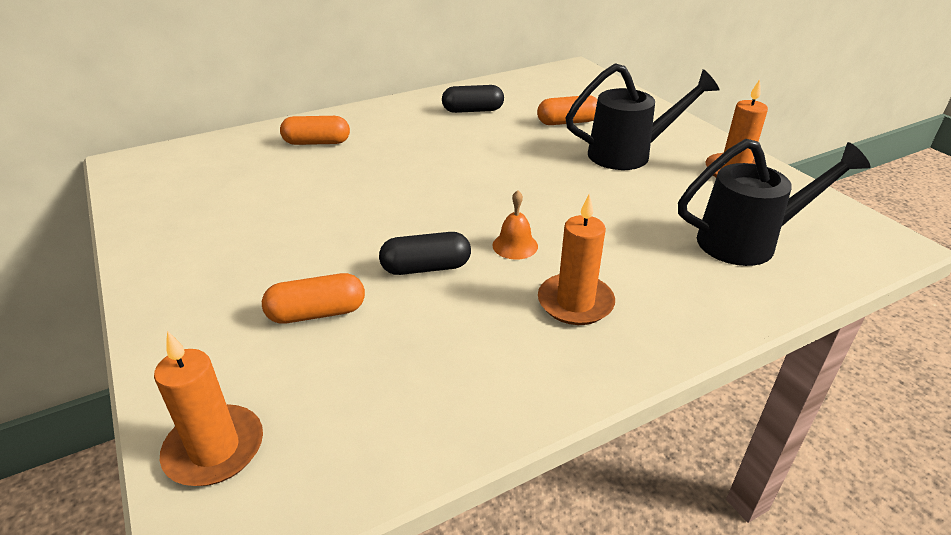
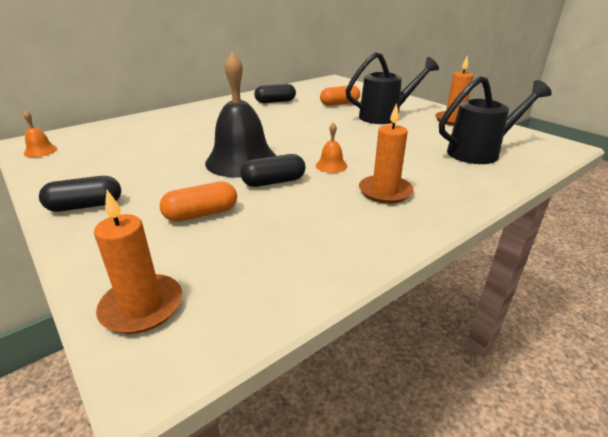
camera: 10 degrees left, 5 degrees down
orange capsule [280,116,350,145] -> none
none -> orange bell [23,110,57,157]
none -> black capsule [39,176,121,212]
none -> black bell [205,52,276,178]

